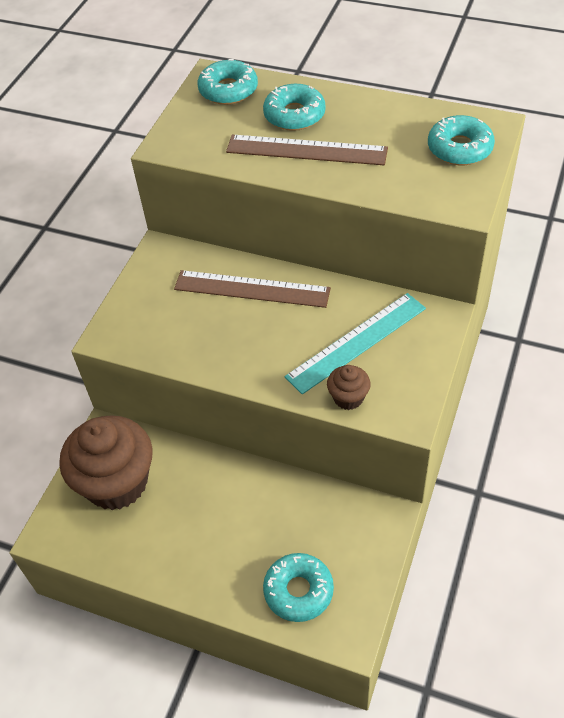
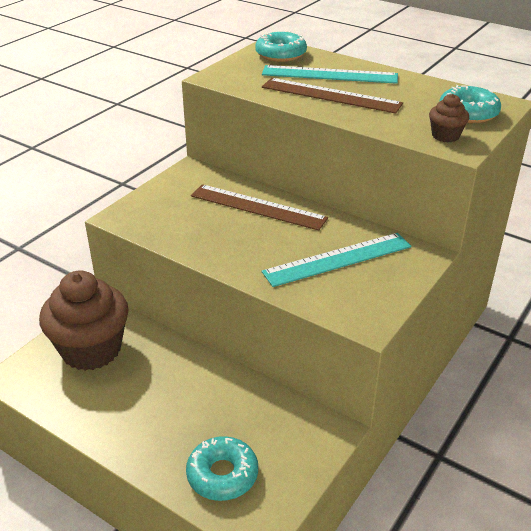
camera: 10 degrees right, 15 degrees down
turquoise donut [263,84,326,131] -> turquoise ruler [262,65,398,84]
brown cupcake [327,365,371,410] -> brown cupcake moved to [429,94,469,142]

